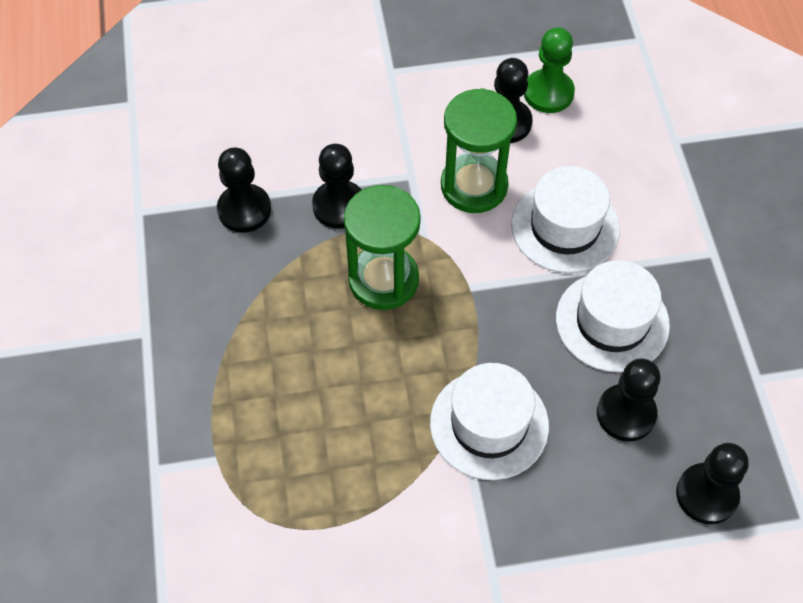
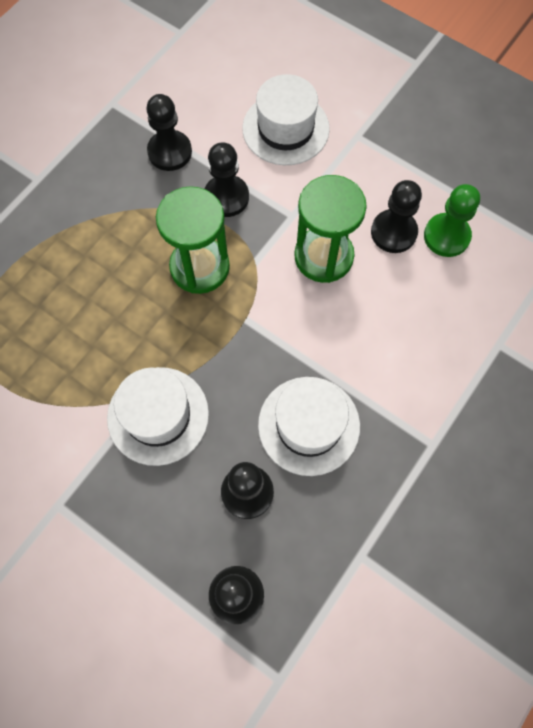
camera: 45 degrees right, 10 degrees up
white hat [511,166,620,273] -> white hat moved to [242,74,330,165]

